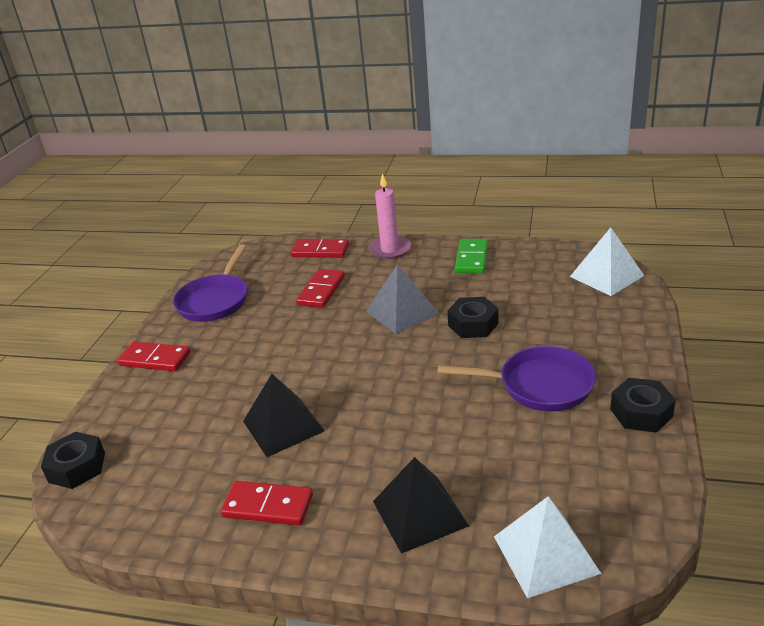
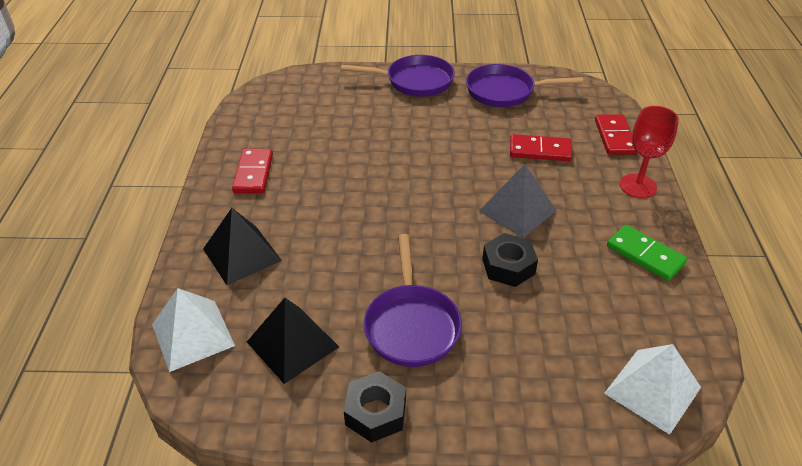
camera: 75 degrees right, 10 degrees up
black nut [41,432,105,489] -> none
red domino [117,341,190,371] -> purple pan [341,55,455,97]
black pyramid [243,374,325,457] -> black pyramid moved to [247,298,339,384]
pink candle [368,173,411,260] -> red goblet [620,106,679,198]
green domino [455,239,488,273] -> green domino turned 45 degrees clockwise [607,225,687,281]

